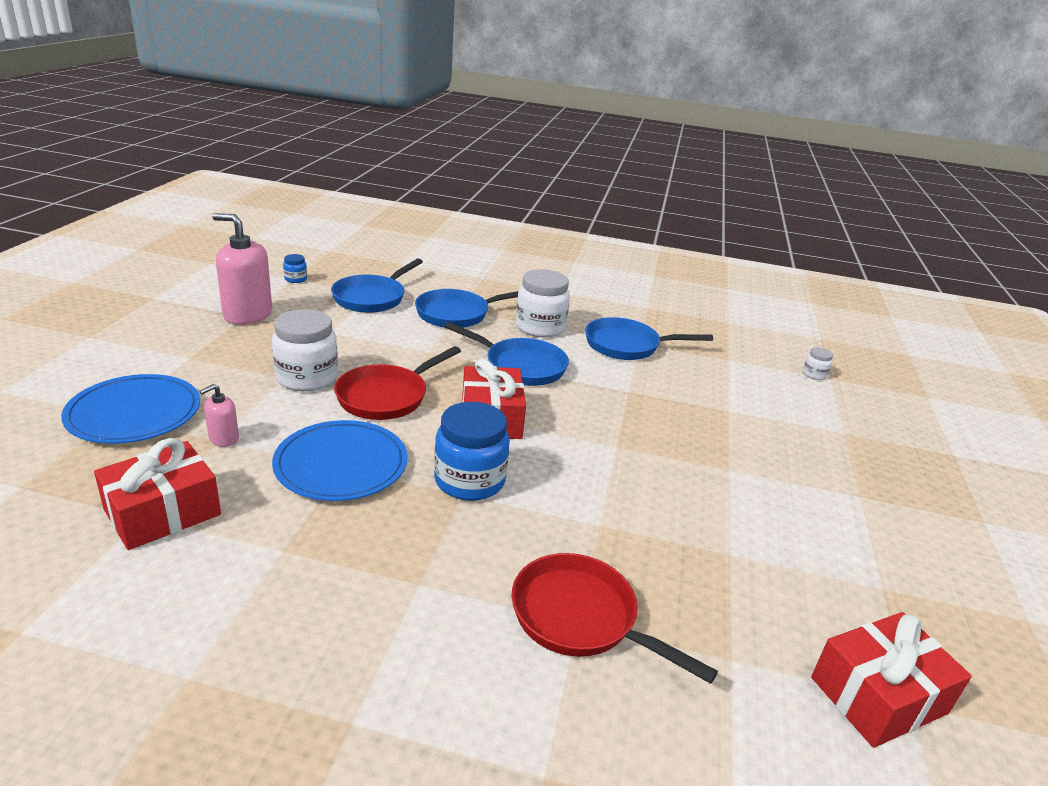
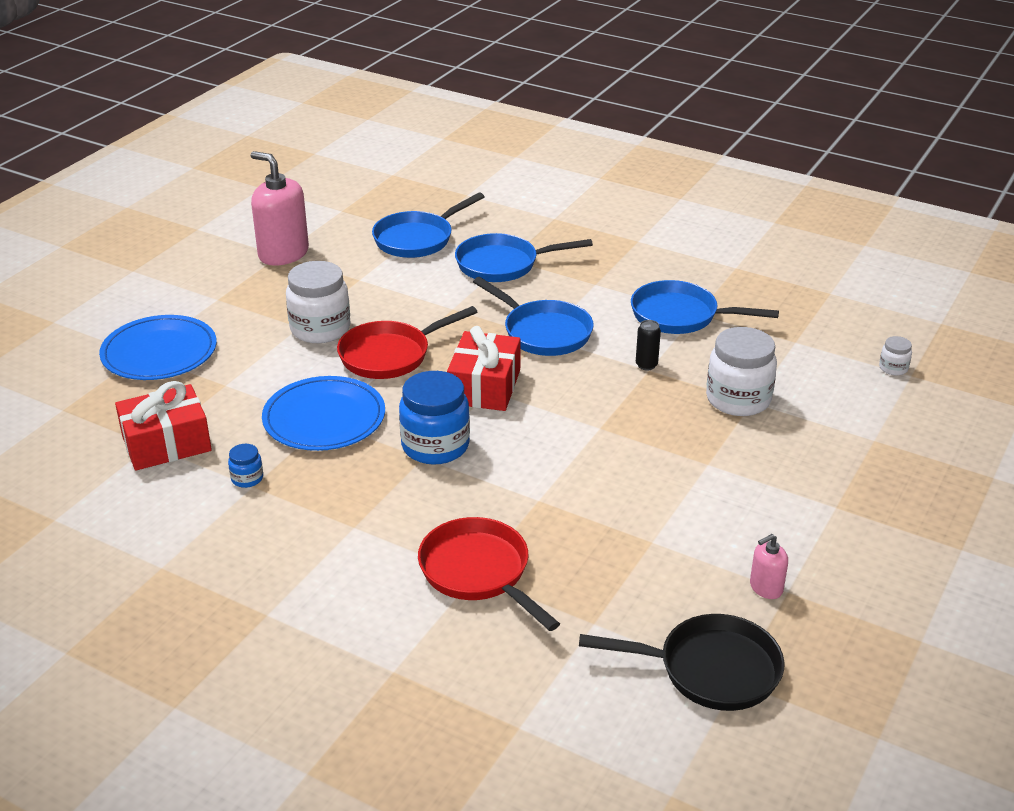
camera: 20 degrees right, 5 degrees up
pink soap dispenser [200,384,239,447] -> pink soap dispenser moved to [750,534,788,599]
blue jar [283,254,307,283] -> blue jar moved to [228,444,263,488]
white jar [516,269,570,337] -> white jar moved to [706,327,777,416]
red gift [811,612,972,748] -> black pan [579,614,785,711]
none -> black can [636,320,661,370]

